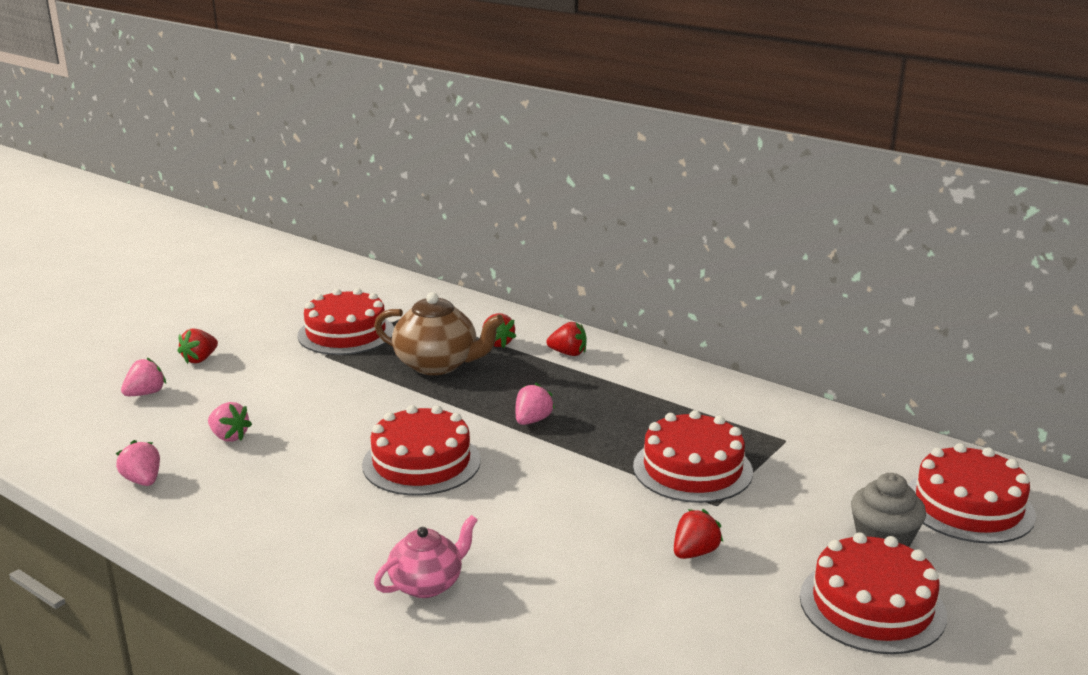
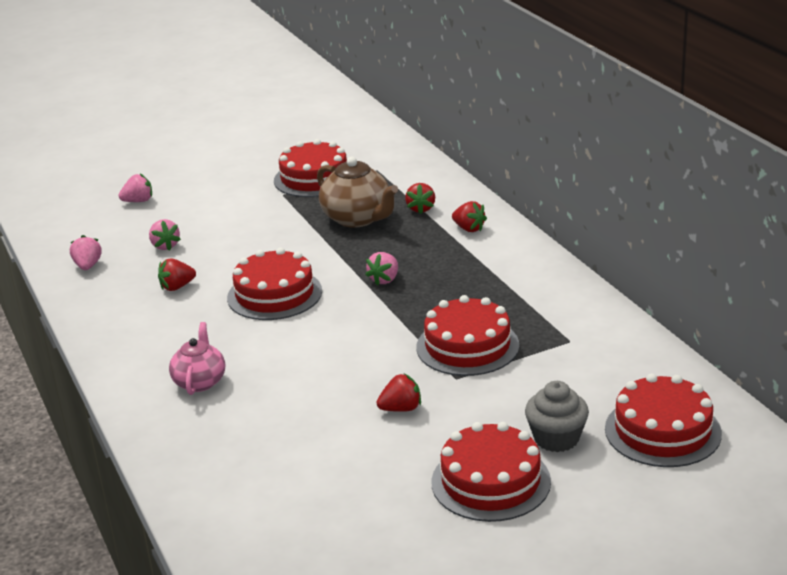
camera: 30 degrees right, 5 degrees up
red strawberry [178,328,218,364] -> red strawberry moved to [158,259,196,291]
pink teapot [374,515,478,598] -> pink teapot turned 75 degrees counterclockwise [169,322,225,395]
pink strawberry [516,383,555,425] -> pink strawberry turned 150 degrees clockwise [365,252,398,286]

